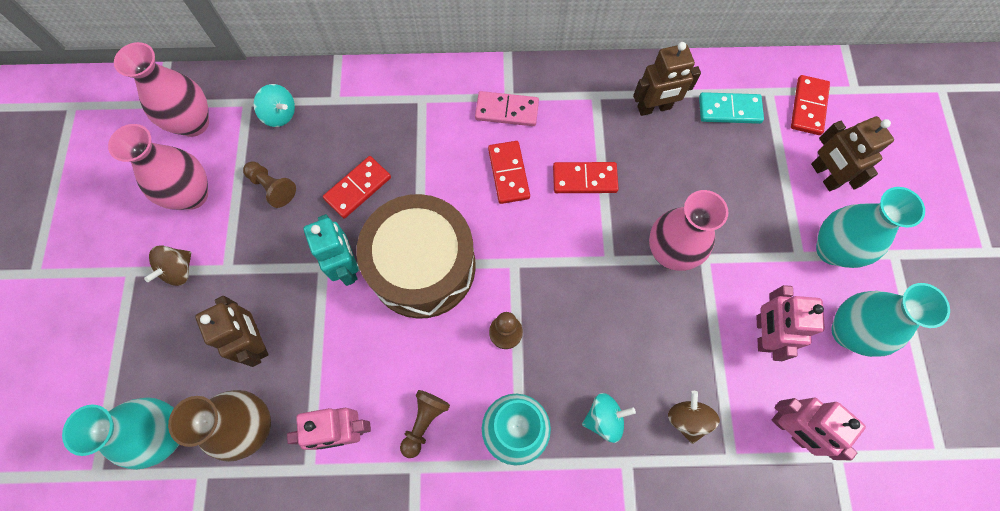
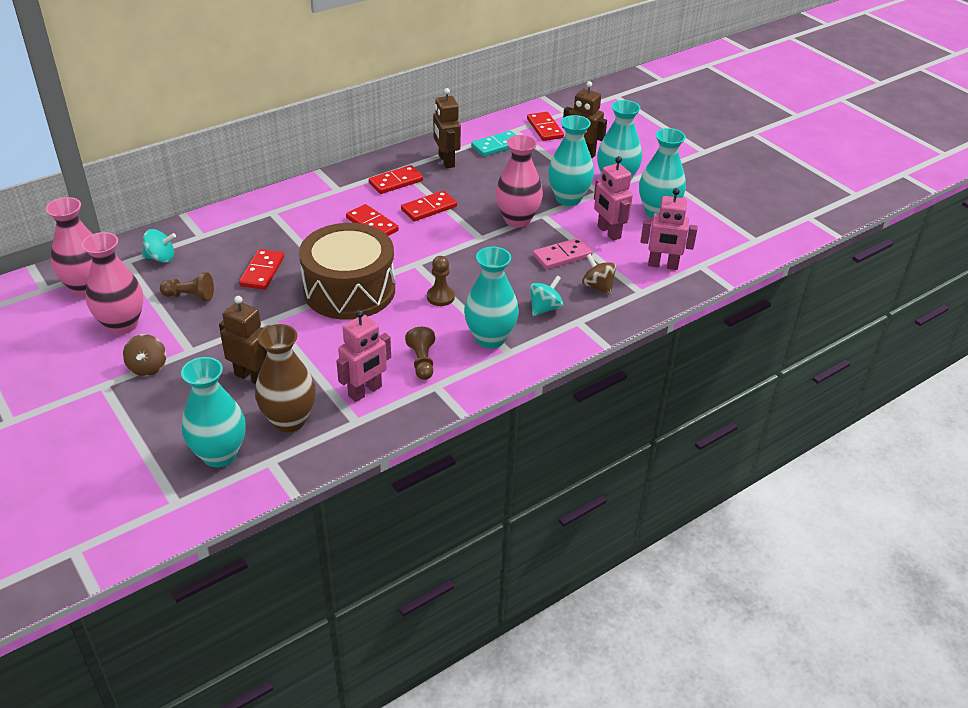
camera: 35 degrees left, 30 degrees down
turquoise robot [304,214,358,286] -> none
pink domino [475,91,539,126] -> pink domino moved to [533,238,593,269]
brown robot [633,42,701,116] -> brown robot turned 120 degrees clockwise [433,88,461,168]
none -> red domino [369,165,423,194]
none -> turquoise vase [548,115,594,206]

